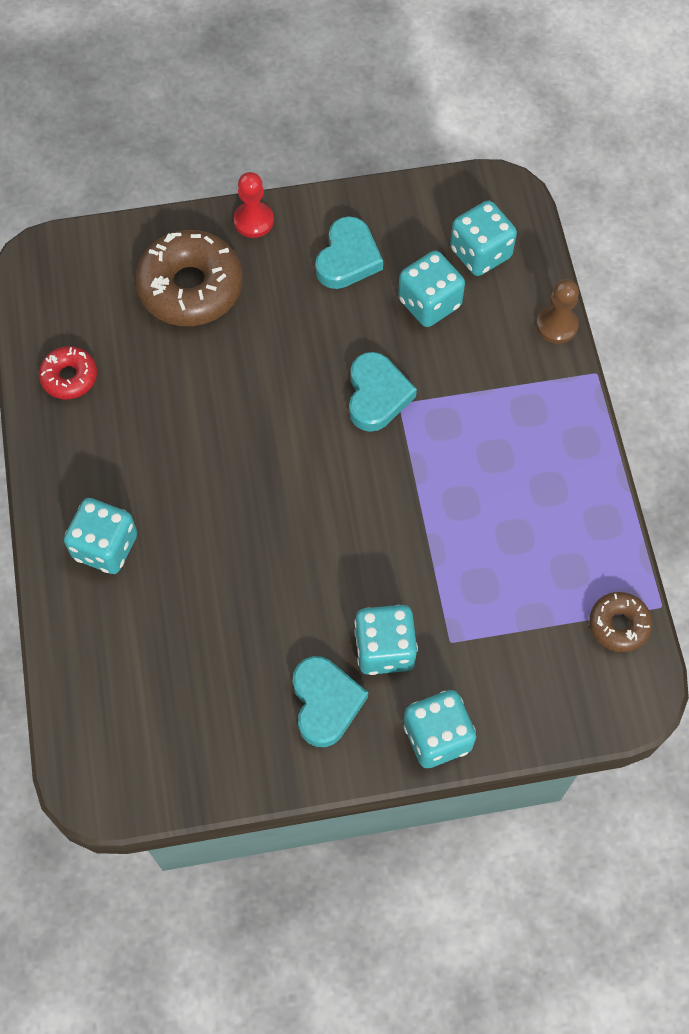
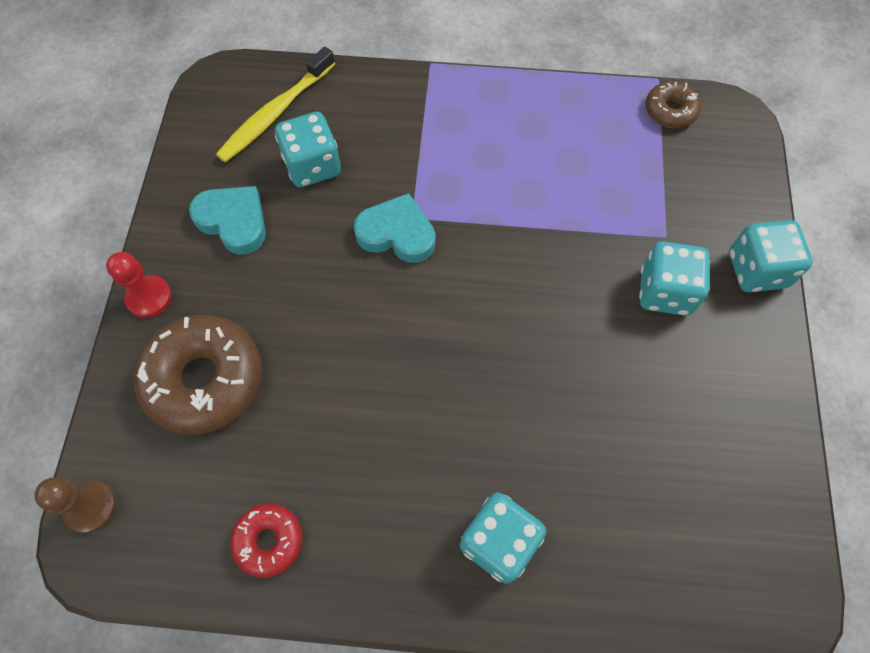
camera: 75 degrees left, 0 degrees up
turquoise heart [293,656,368,747] -> none
turquoise dice [450,200,517,276] -> yellow toothbrush [216,47,335,163]
brown pawn [536,279,579,344] -> brown pawn moved to [34,477,116,533]

